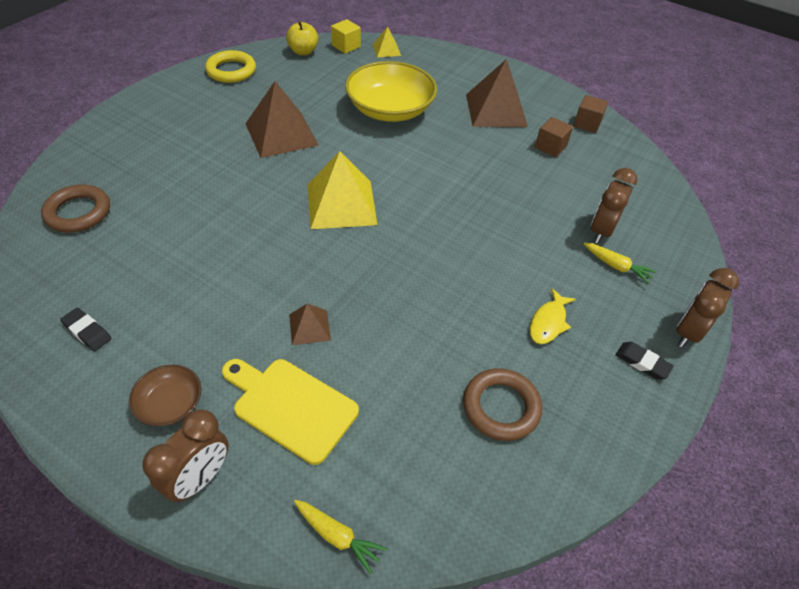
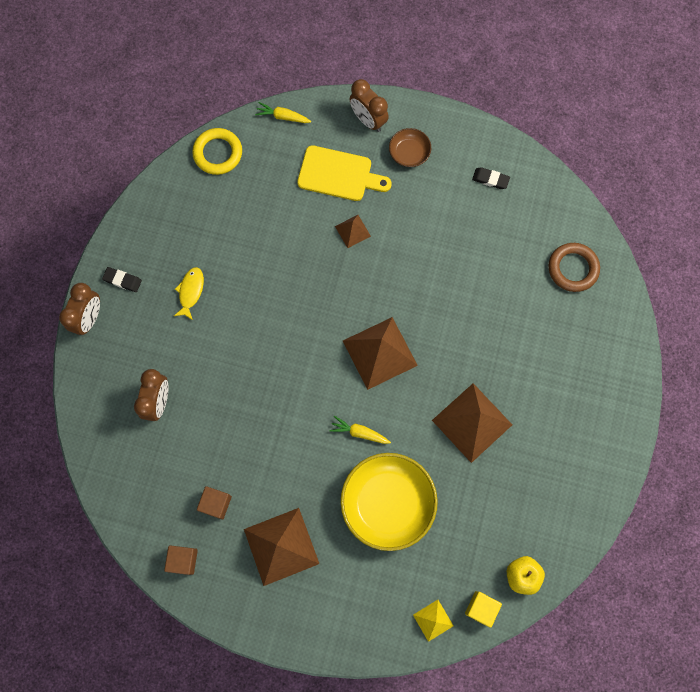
camera: 165 degrees right, 25 degrees up
brown clock [142,410,229,503] -> brown clock turned 60 degrees counterclockwise [350,79,389,132]
yellow ring [205,50,256,83] -> yellow ring moved to [192,128,242,175]
yellow pyramid [308,151,378,229] -> brown pyramid [343,317,418,390]
brown ring [463,368,542,441] -> none
yellow carrot [583,242,657,284] -> yellow carrot moved to [329,416,391,444]

